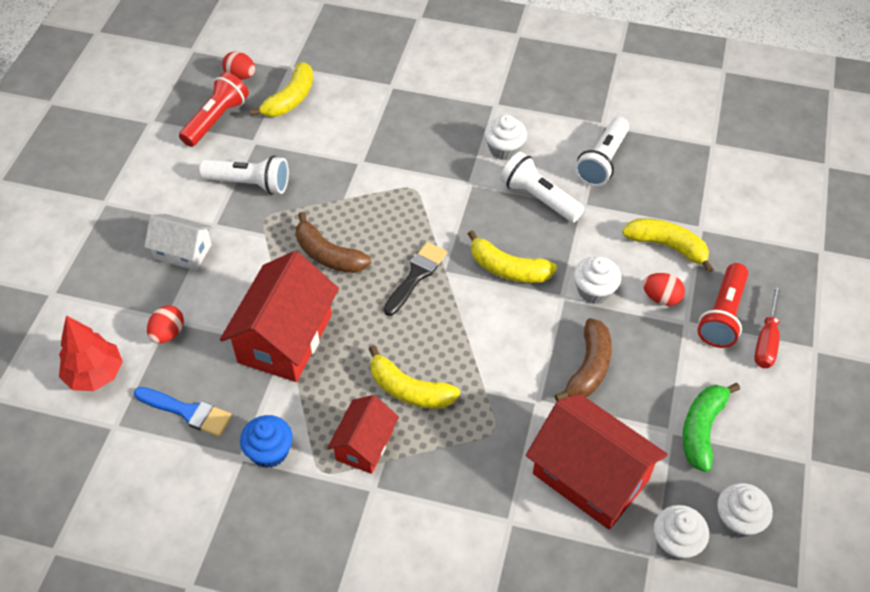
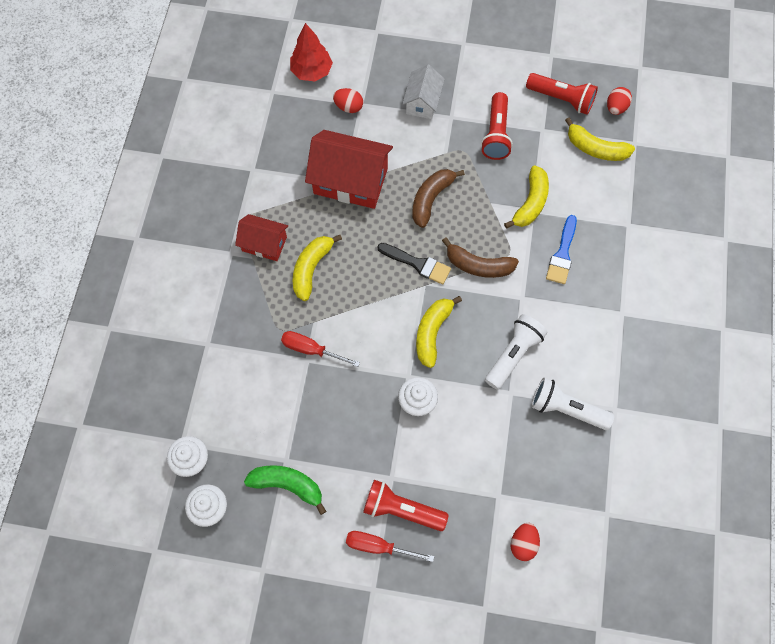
camera: 85 degrees right, 15 degrees up
blue brush [134,387,232,437] -> blue brush moved to [546,215,577,284]
white flashlight [199,156,289,195] -> red flashlight [481,92,513,160]
blue cupcake [240,415,293,468] -> none
white cupcake [485,115,527,160] -> none
red house [526,394,668,530] -> none
brown banana [554,318,612,401] -> brown banana moved to [442,237,519,278]
yellow banana [622,218,713,273] -> yellow banana moved to [504,166,549,228]
red egg [643,273,685,306] -> red egg moved to [511,523,540,561]
none -> red screwdriver [281,331,360,367]

